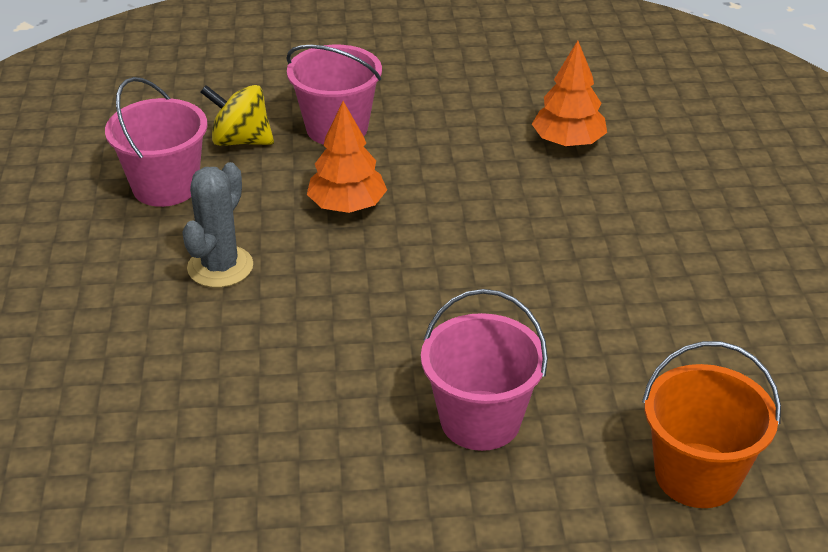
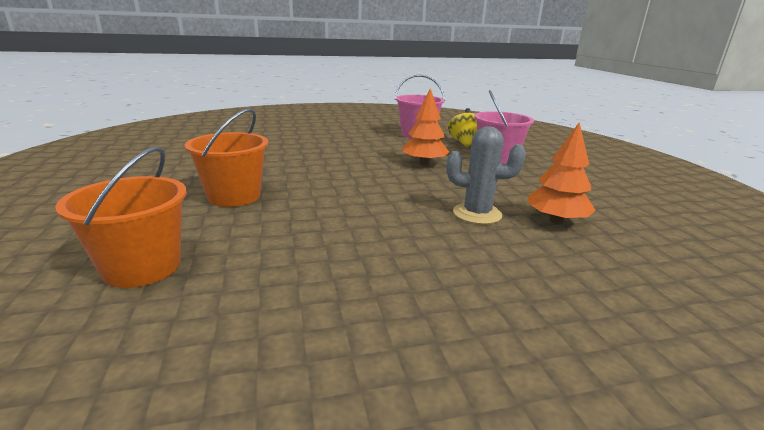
camera: 80 degrees right, 15 degrees down
grey cactus [182,162,253,288] -> grey cactus moved to [447,126,526,224]
pink bucket [421,289,548,451] -> orange bucket [185,108,268,207]

